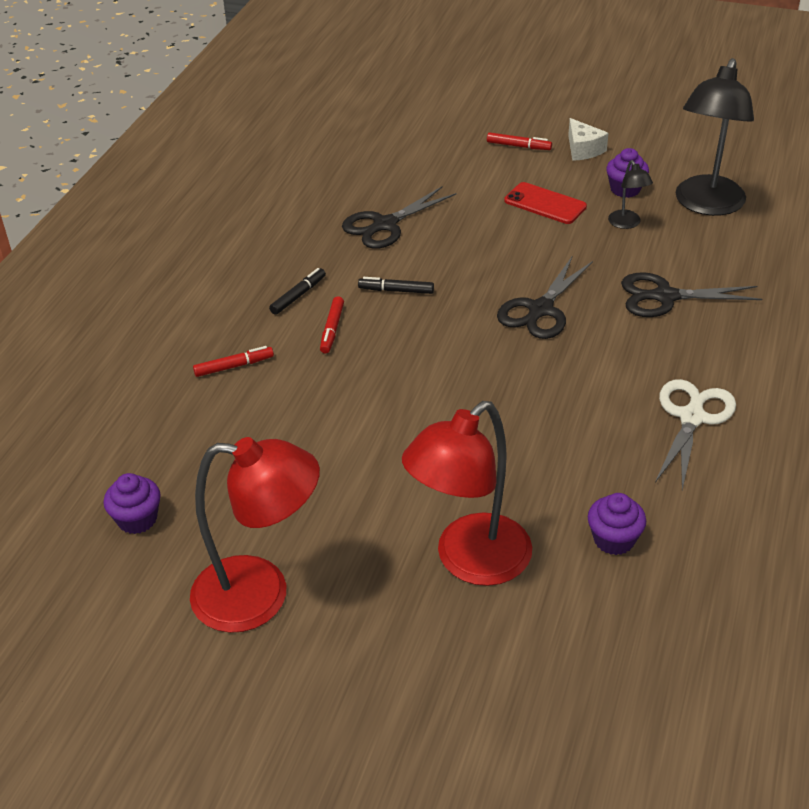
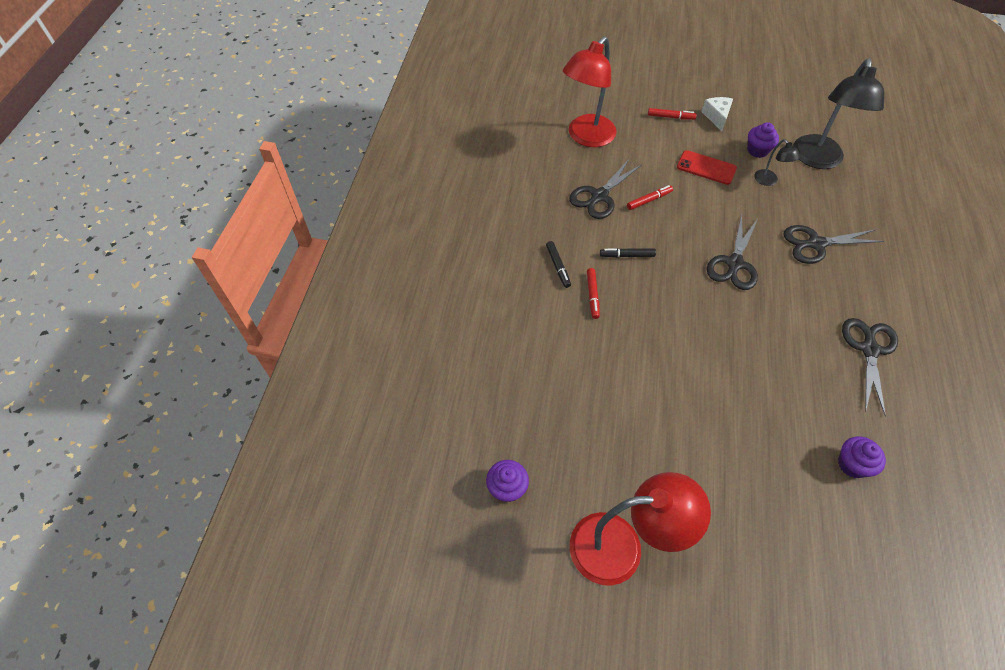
camera: 10 degrees left, 15 degrees up
red marker [193,346,274,377] -> red marker moved to [627,185,673,210]
black marker [269,268,326,315] -> black marker turned 135 degrees clockwise [546,241,571,288]
red lamp [402,401,532,586] -> red lamp moved to [563,36,616,147]
white cheese [568,118,608,161] -> white cheese turned 150 degrees counterclockwise [701,97,733,131]
white scissors [655,379,736,490] -> black scissors [842,318,898,416]

